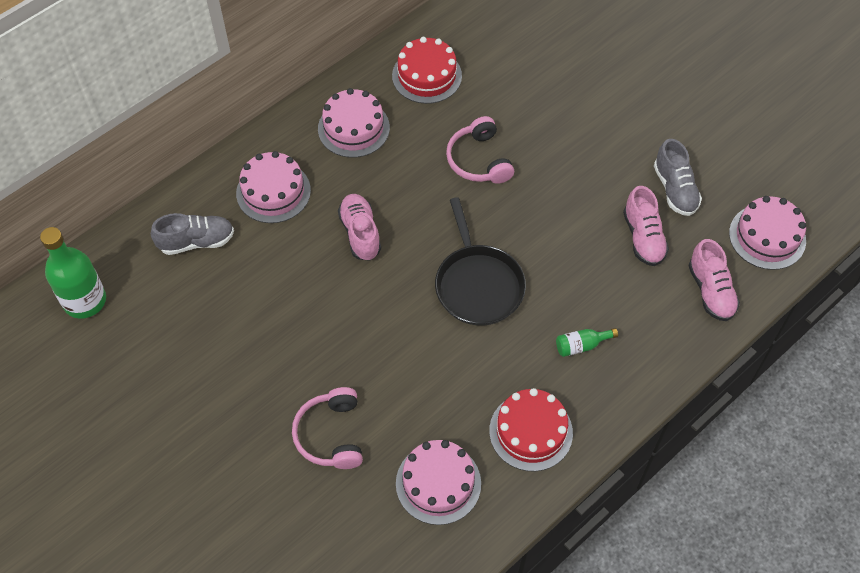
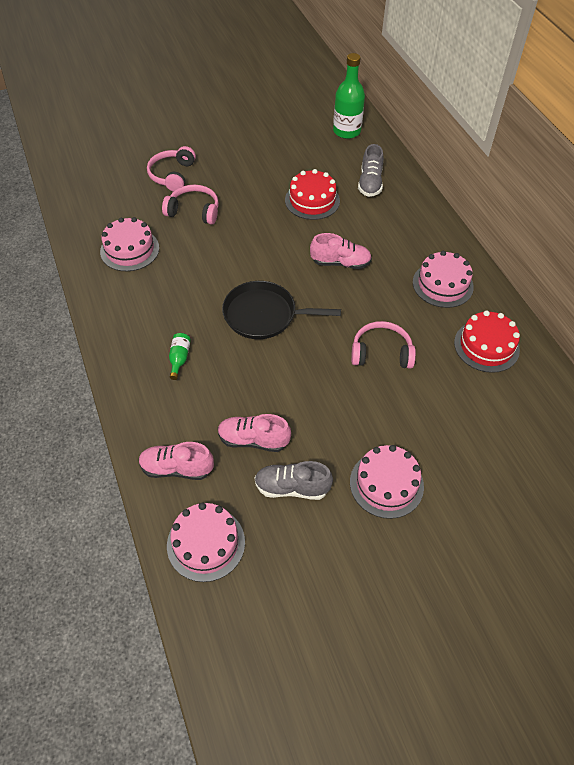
camera: 110 degrees right, 5 degrees down
pink cake [236,151,311,223] -> pink cake moved to [350,445,424,519]
red cake [489,388,573,471] -> red cake moved to [285,169,340,220]
none -> pink headphones [147,146,196,192]

